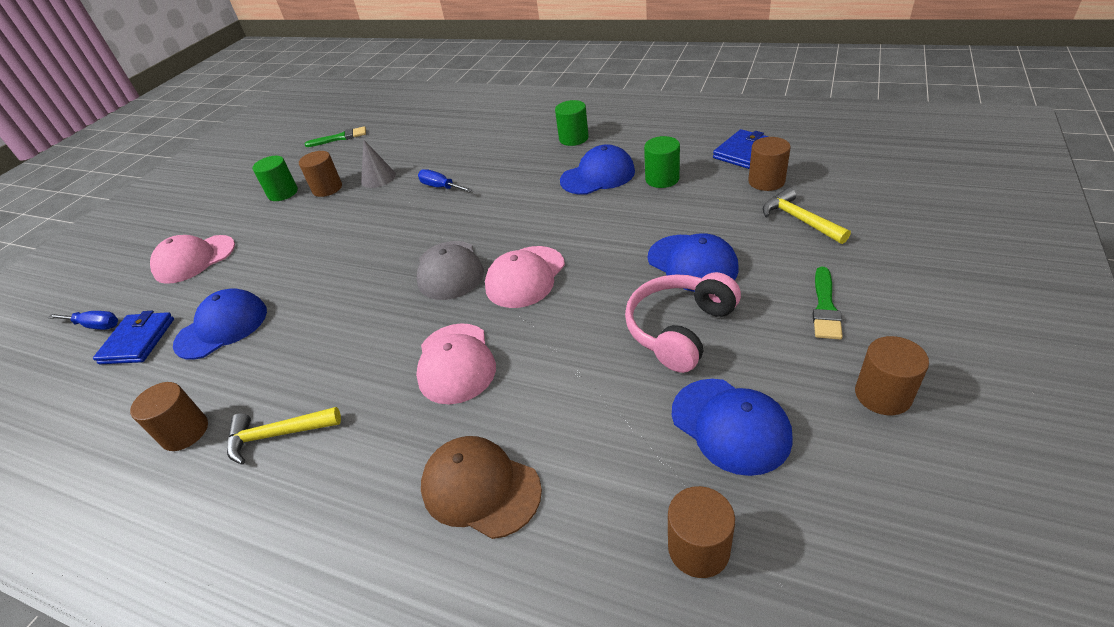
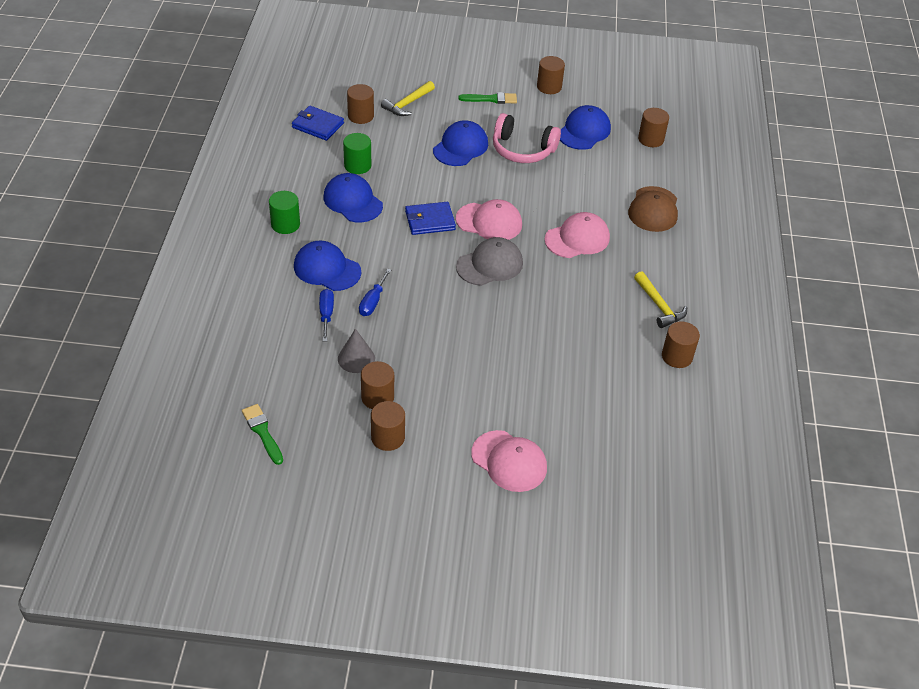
camera: 115 degrees left, 5 degrees up
blue screwdriver [48,311,118,330] -> blue screwdriver moved to [319,289,334,342]
blue wallet [93,311,174,364] -> blue wallet moved to [405,202,456,235]
blue cap [173,288,267,360] -> blue cap moved to [294,241,361,291]
green cylinder [252,156,298,201] -> brown cylinder [371,401,405,451]

